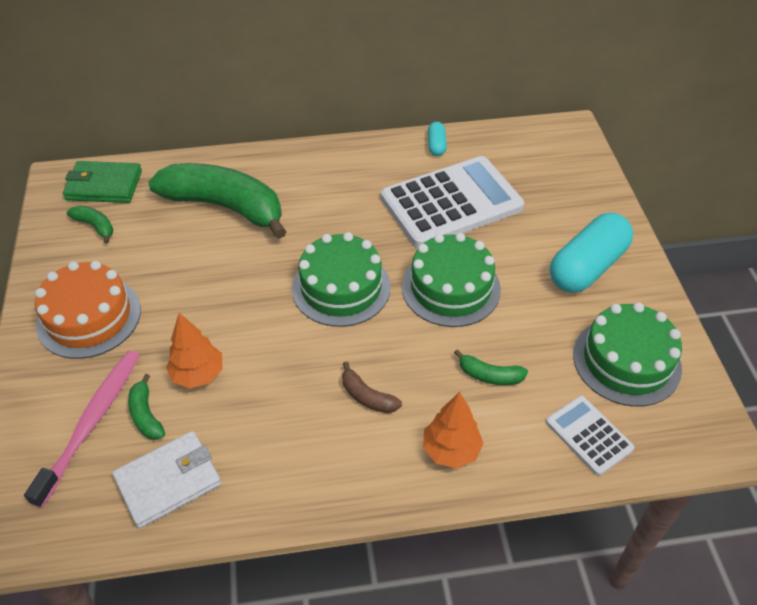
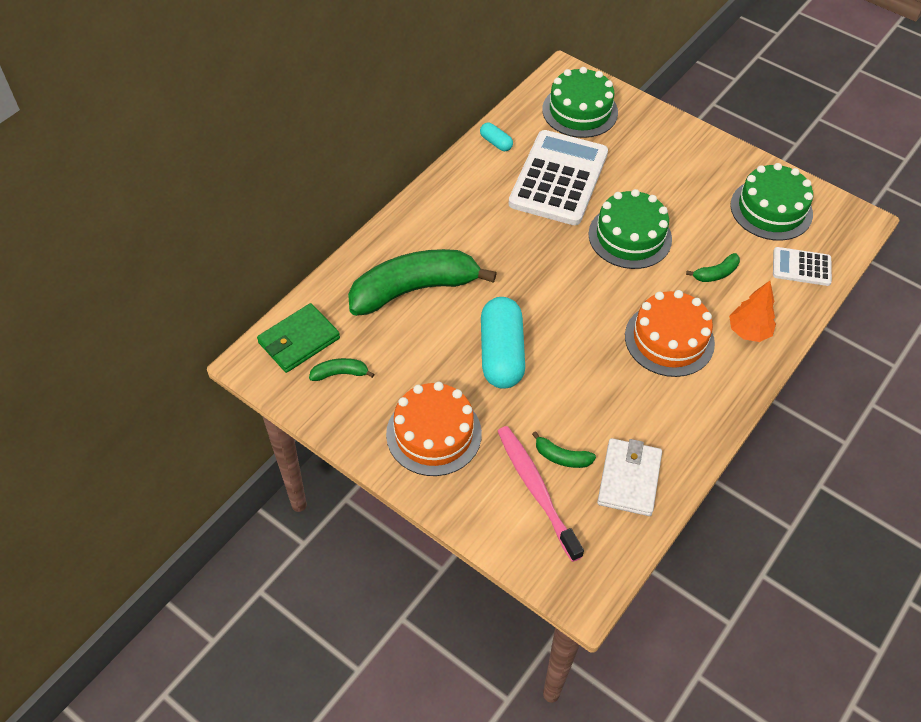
camera: 45 degrees left, 5 degrees up
orange tree [166,313,222,388] -> none
green cake [292,232,390,327] -> green cake moved to [542,67,618,138]
brown banana [342,362,402,413] -> orange cake [625,290,715,377]
turquoise capsule [550,213,633,293] -> turquoise capsule moved to [481,297,525,389]

